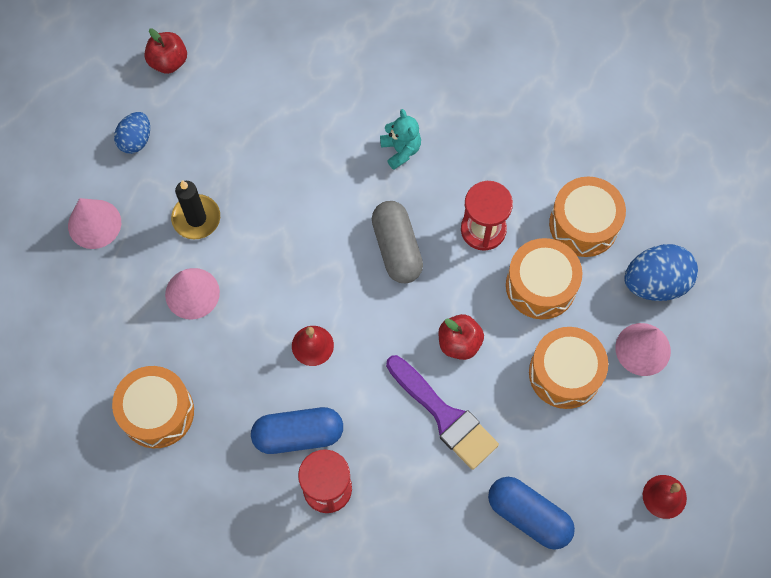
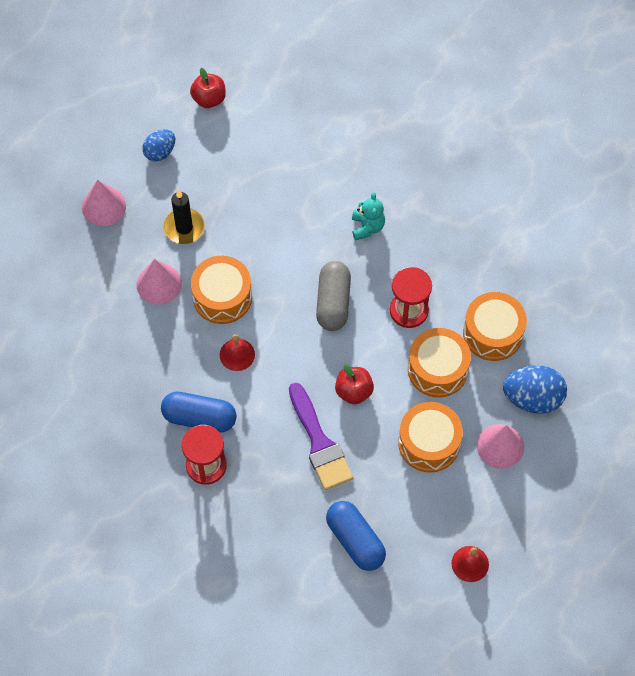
camera: 20 degrees right, 5 degrees down
orange drum [112,366,194,448] -> orange drum moved to [191,256,252,324]

